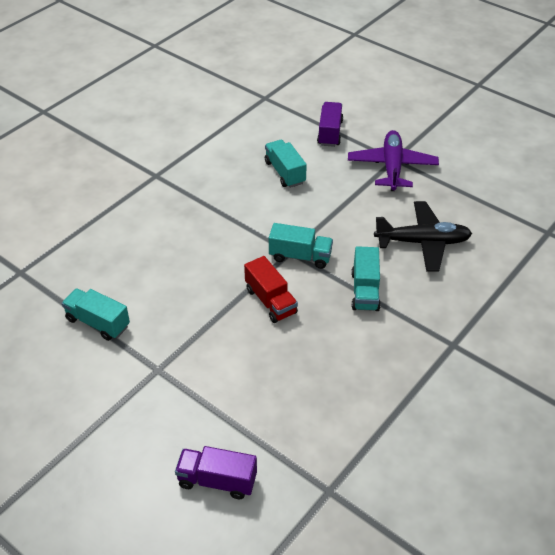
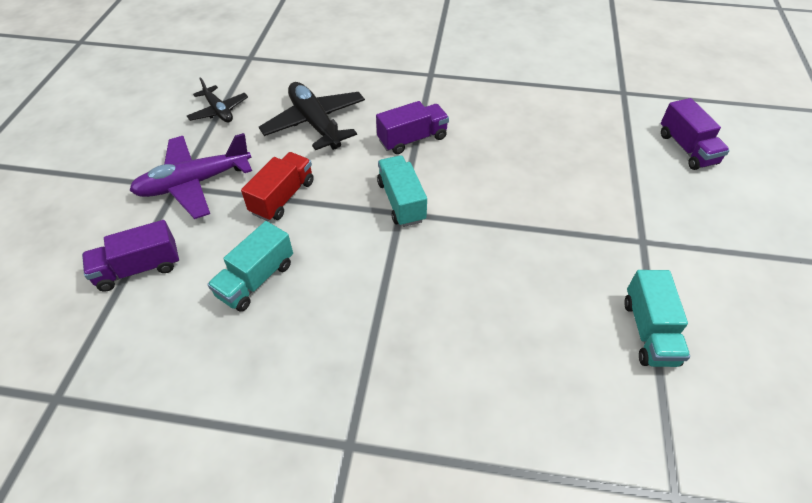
camera: 120 degrees left, 5 degrees up
red truck [244,256,298,323] -> red truck moved to [241,152,314,221]
turquoise truck [351,246,381,311] -> purple truck [376,101,449,154]
none -> black plane [187,77,248,122]

